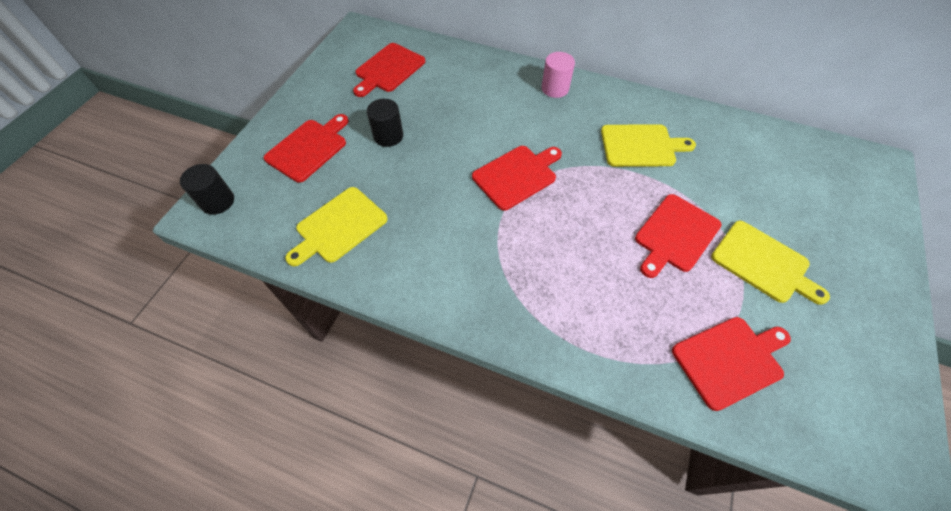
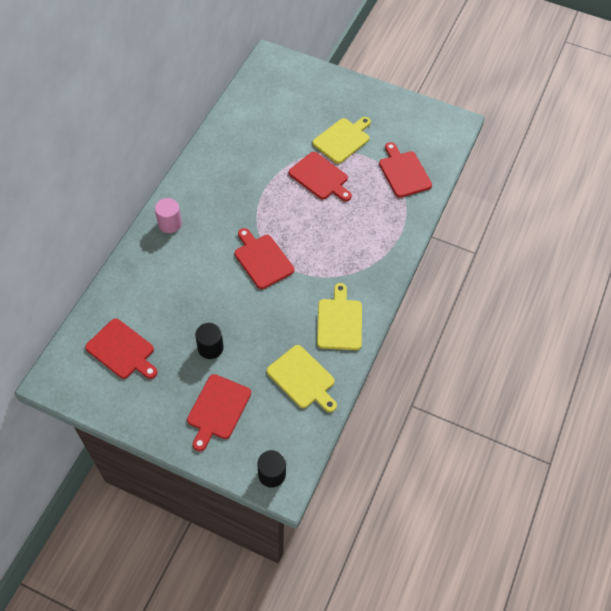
camera: 90 degrees left, 0 degrees up
red cutting board [263,114,349,183] -> red cutting board turned 105 degrees counterclockwise [187,374,251,451]
yellow cutting board [601,124,696,167] -> yellow cutting board moved to [317,283,362,350]

